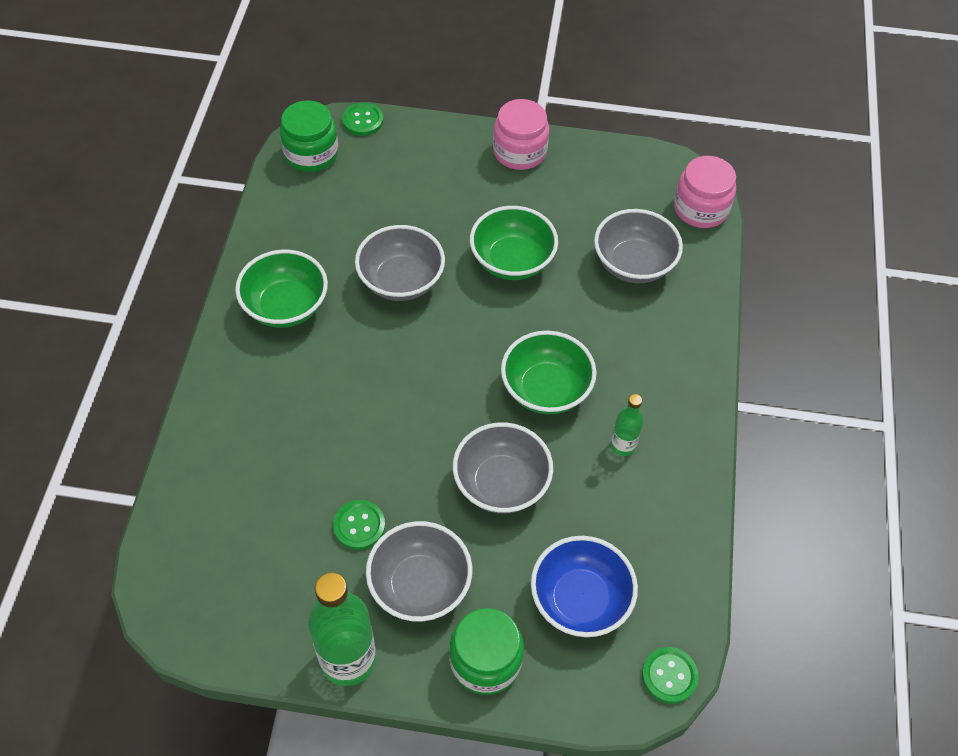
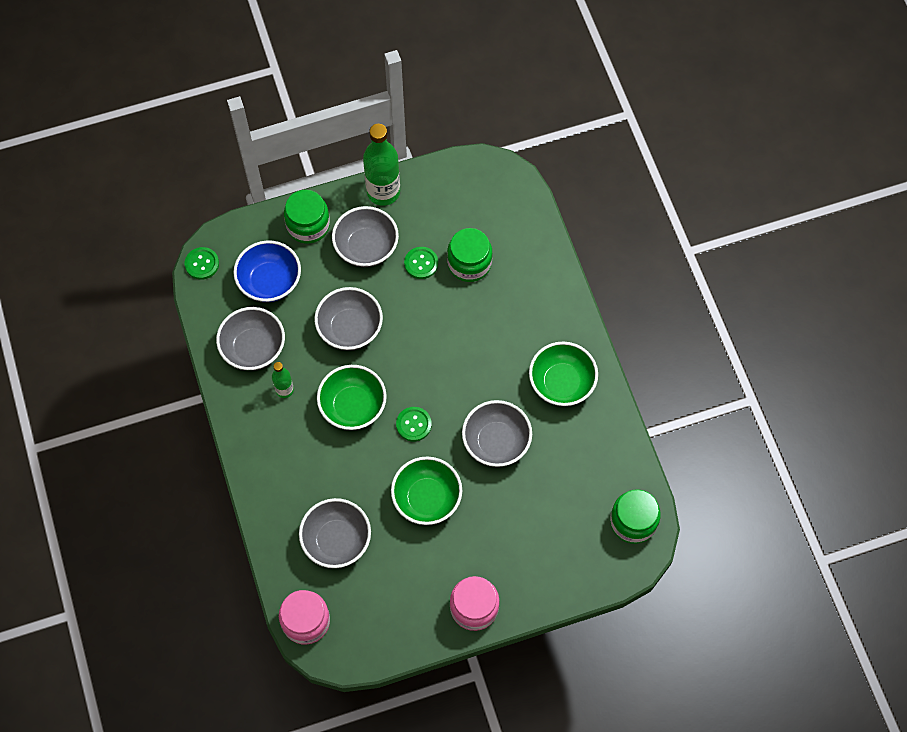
camera: 155 degrees right, 10 degrees up
green button [342,103,383,136] -> green button moved to [396,407,432,441]
none -> grey bowl [216,307,285,370]
none -> green jar [447,228,493,282]

